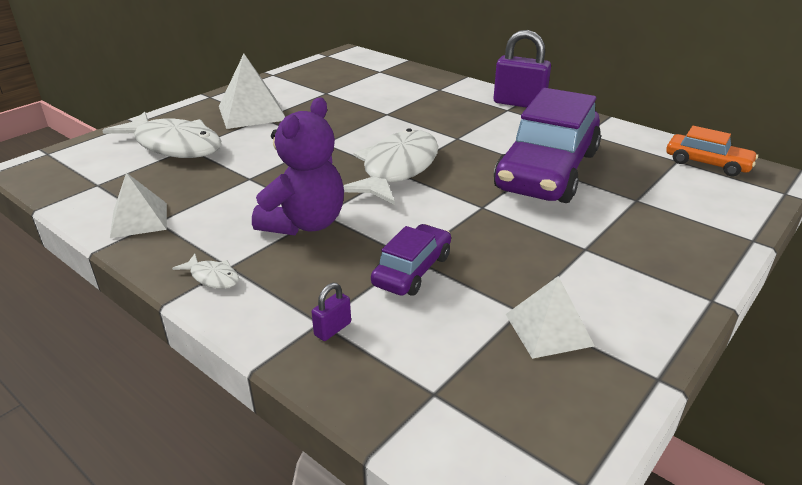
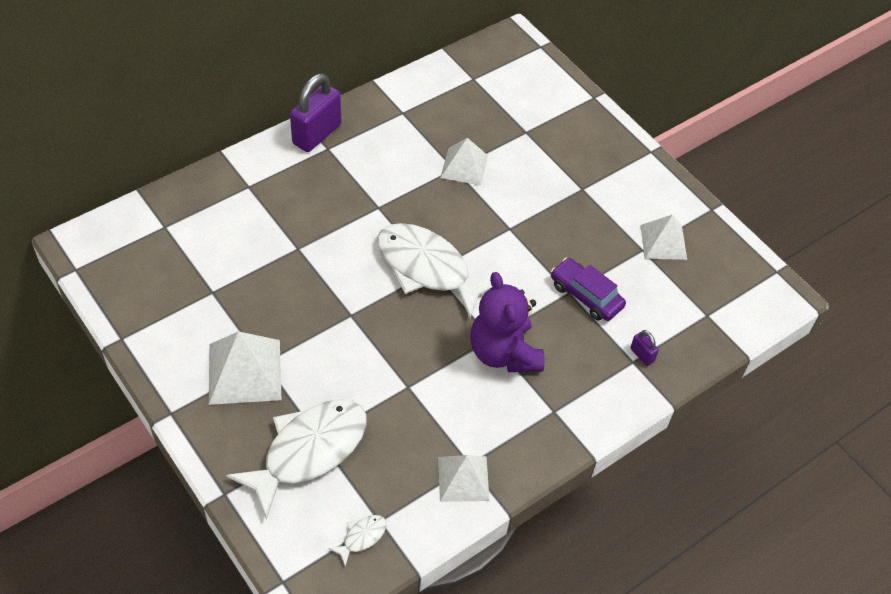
camera: 80 degrees left, 20 degrees up
white fish [172,254,239,289] -> white fish moved to [328,515,386,566]
purple teddy bear [252,97,344,235] -> purple teddy bear turned 150 degrees counterclockwise [470,272,544,372]
purple car [494,88,601,203] -> white pyramid [440,138,488,186]
orange car [666,126,758,176] -> none

